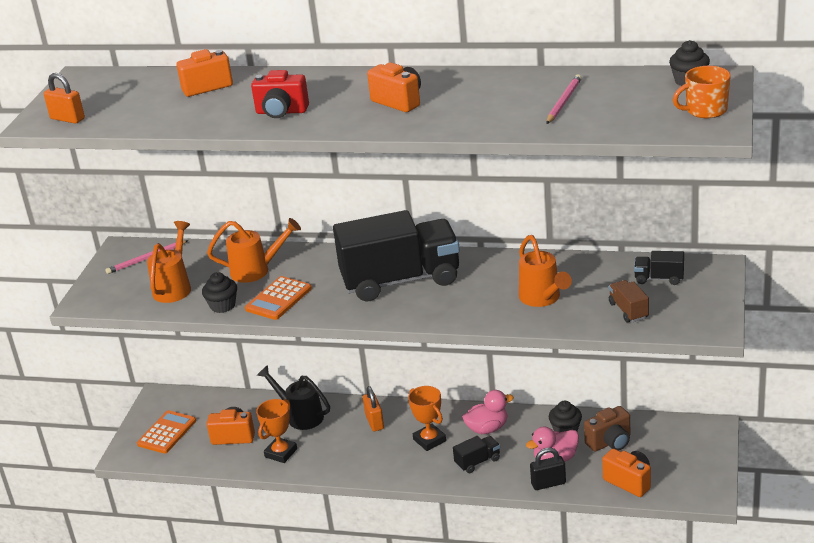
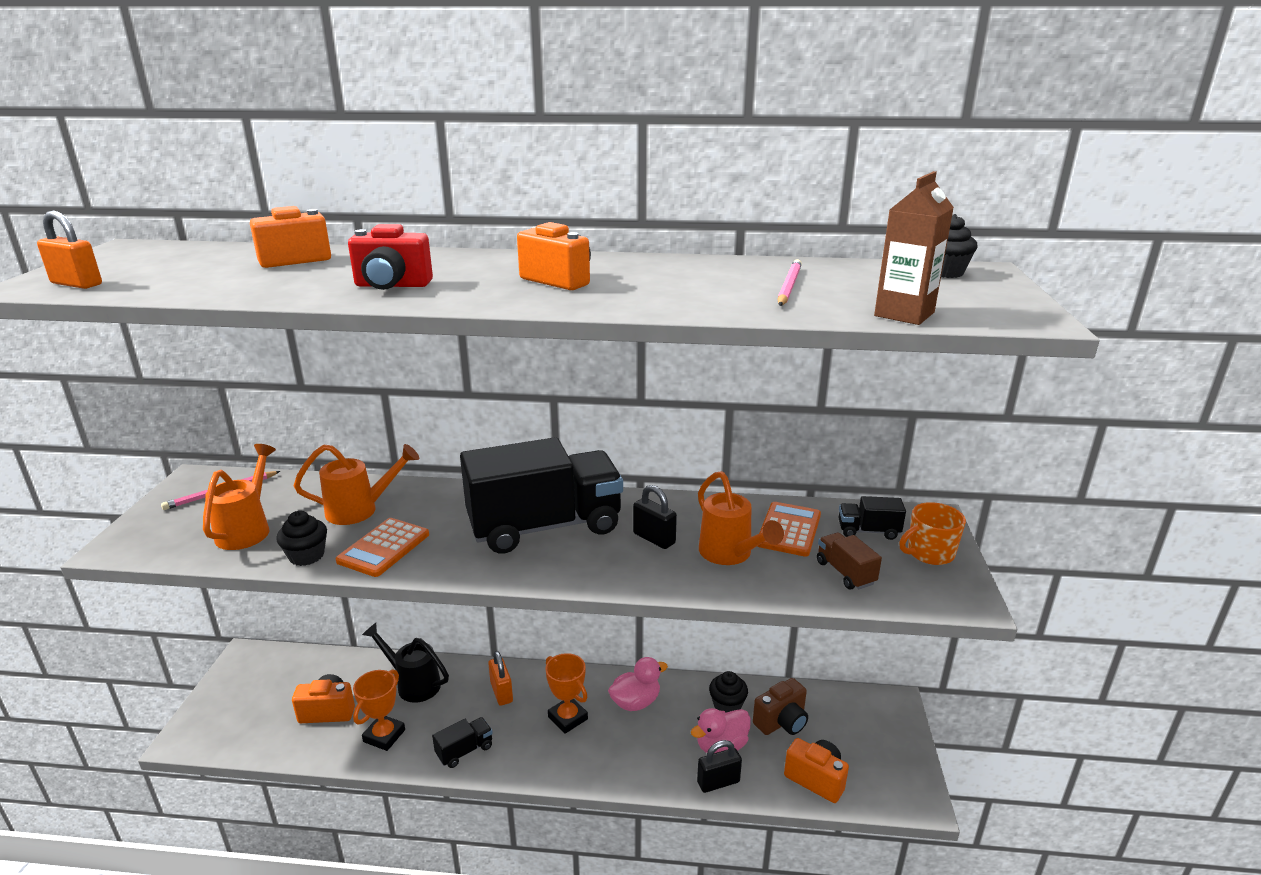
camera: 10 degrees left, 5 degrees down
orange calculator [137,410,196,454] -> orange calculator moved to [757,502,821,557]
black truck [453,436,500,473] -> black truck moved to [432,717,493,768]
orange mug [673,66,731,118] -> orange mug moved to [899,502,966,565]
none -> black padlock [633,485,677,549]
none -> brown carton [874,171,954,325]

